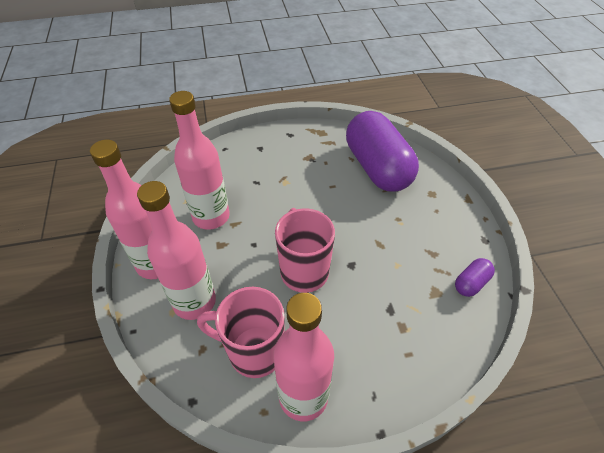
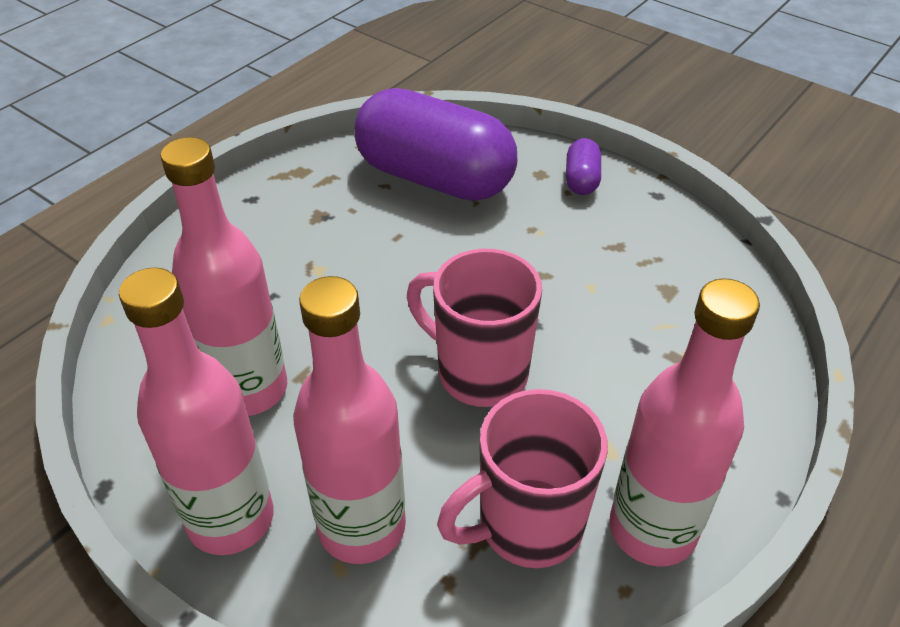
camera: 40 degrees left, 5 degrees down
purple capsule [455,258,495,297] -> purple capsule moved to [566,138,601,195]

